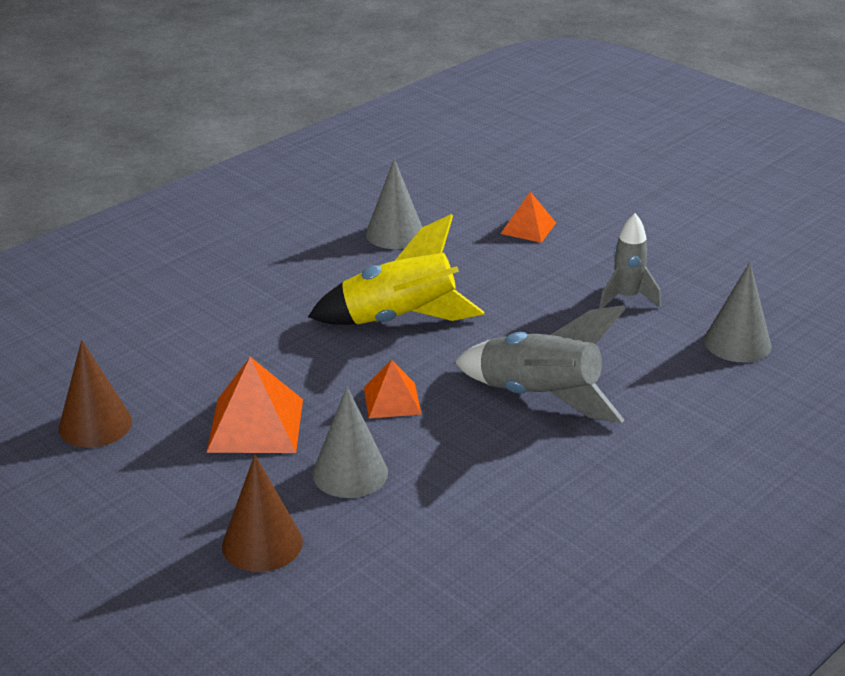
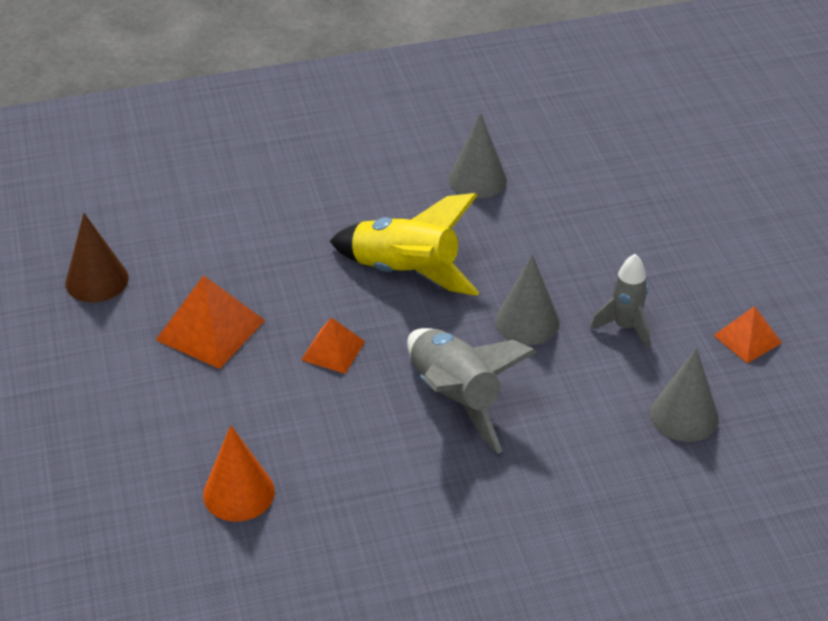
camera: 30 degrees right, 10 degrees up
brown cone [222,455,303,572] -> none
grey cone [312,386,388,498] -> grey cone moved to [495,254,560,345]
orange pyramid [500,192,556,243] -> orange pyramid moved to [713,306,782,363]
none -> orange cone [203,425,275,522]

